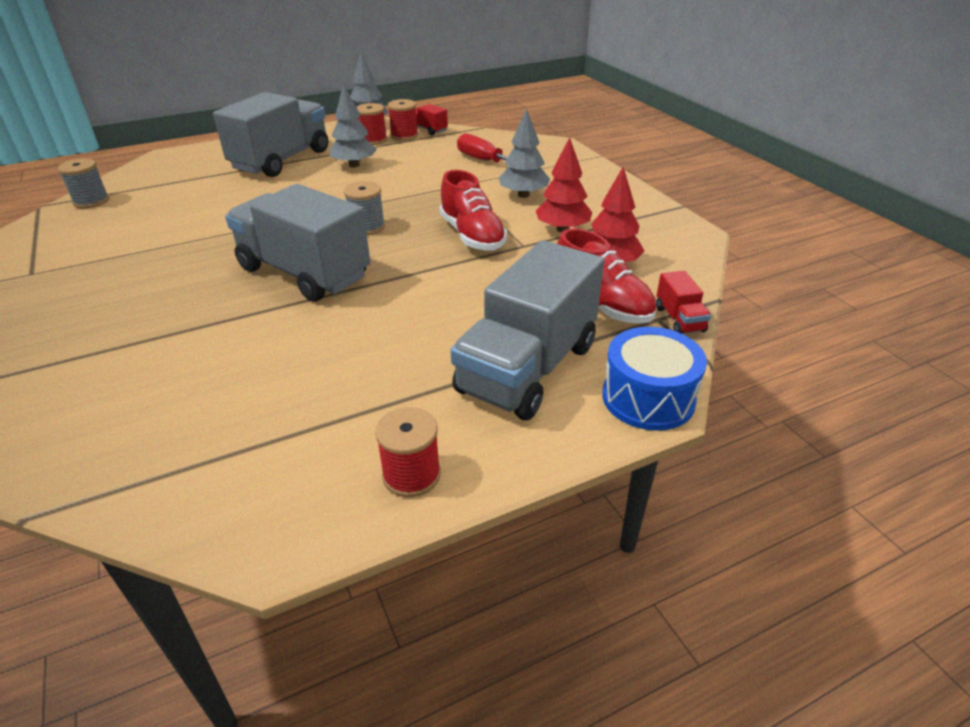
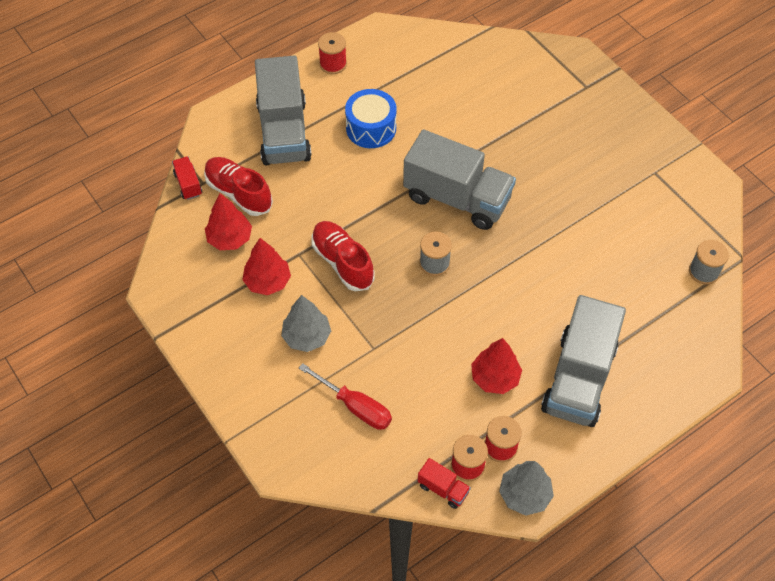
camera: 170 degrees right, 20 degrees up
grey tree [329,84,377,167] -> red tree [471,338,522,394]
grey truck [450,240,604,420] -> grey truck turned 150 degrees clockwise [255,56,312,165]
blue drum [602,327,707,431] -> blue drum moved to [345,89,397,148]

